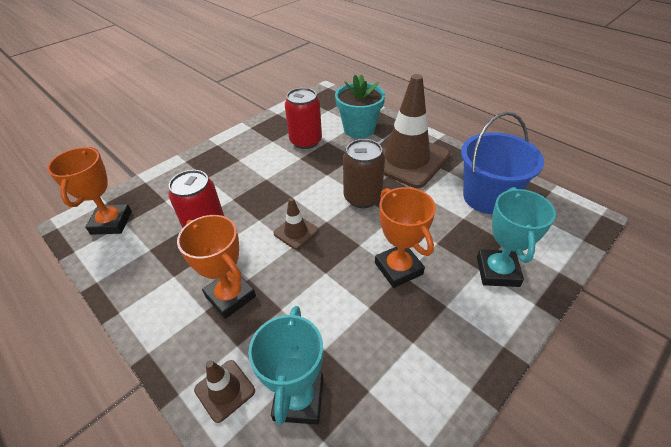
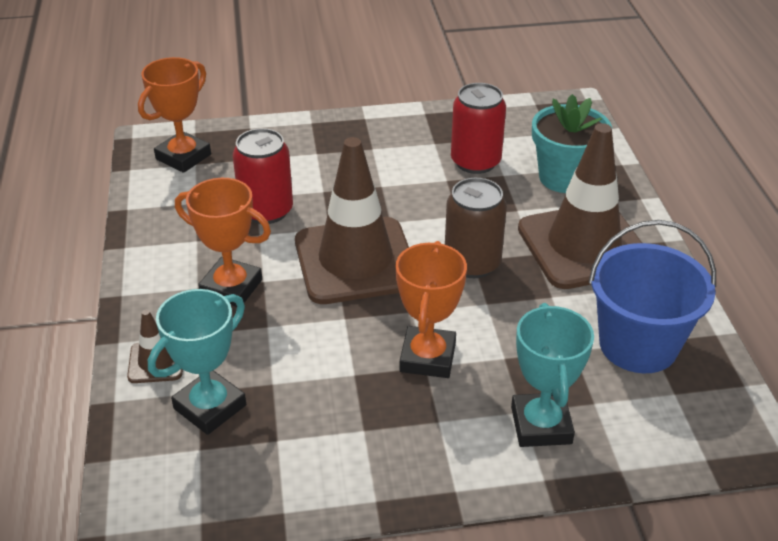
camera: 35 degrees right, 5 degrees down
orange trophy [177,215,256,319] -> orange trophy turned 60 degrees counterclockwise [175,178,271,307]
brown traffic cone [273,198,319,249] -> brown traffic cone [295,137,409,304], size x2.31
turquoise trophy [477,187,556,287] -> turquoise trophy turned 45 degrees counterclockwise [511,303,594,447]

